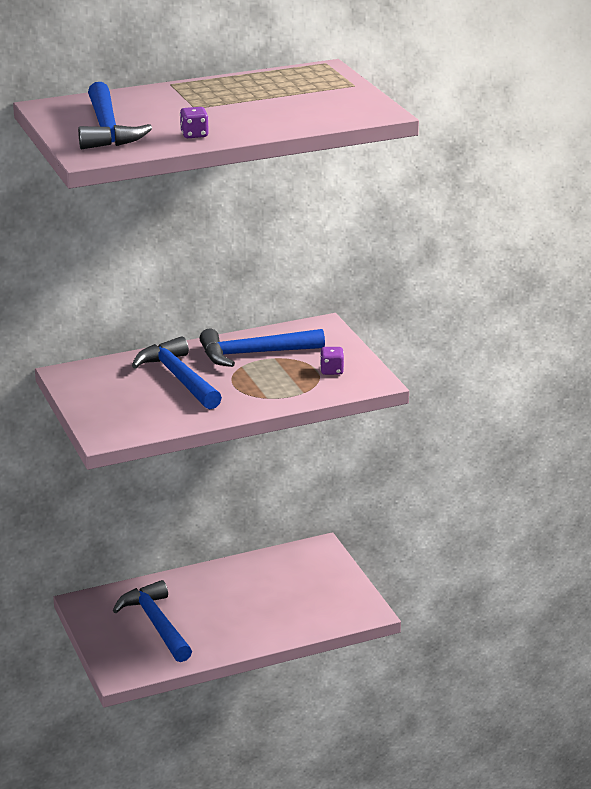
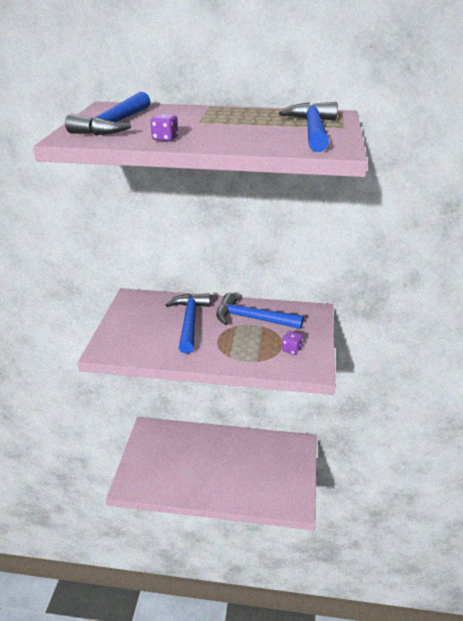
camera: 30 degrees right, 5 degrees up
blue hammer [113,580,192,662] -> blue hammer moved to [279,102,338,152]

